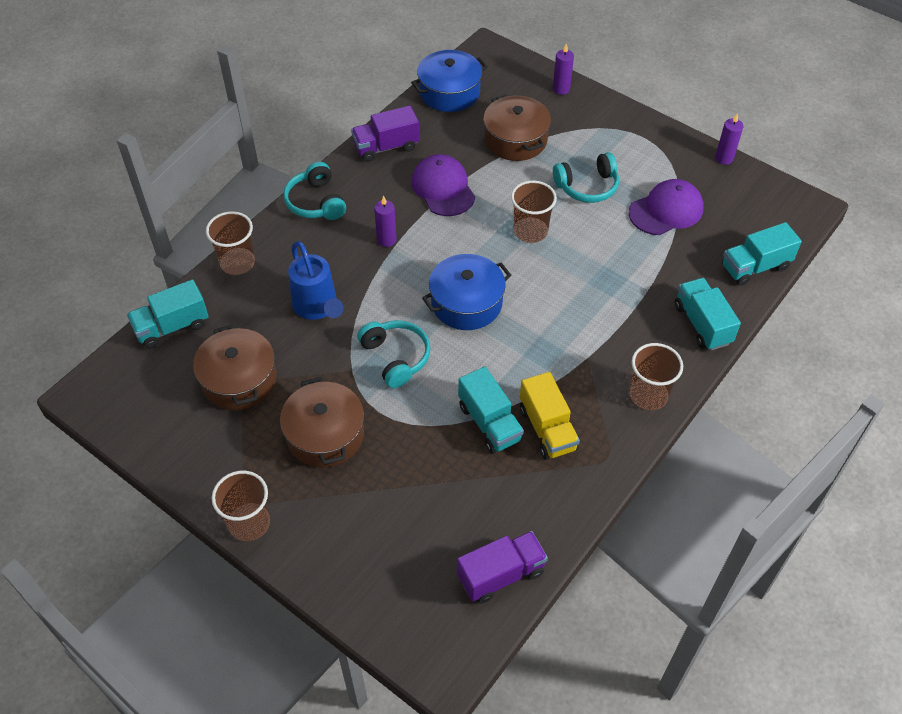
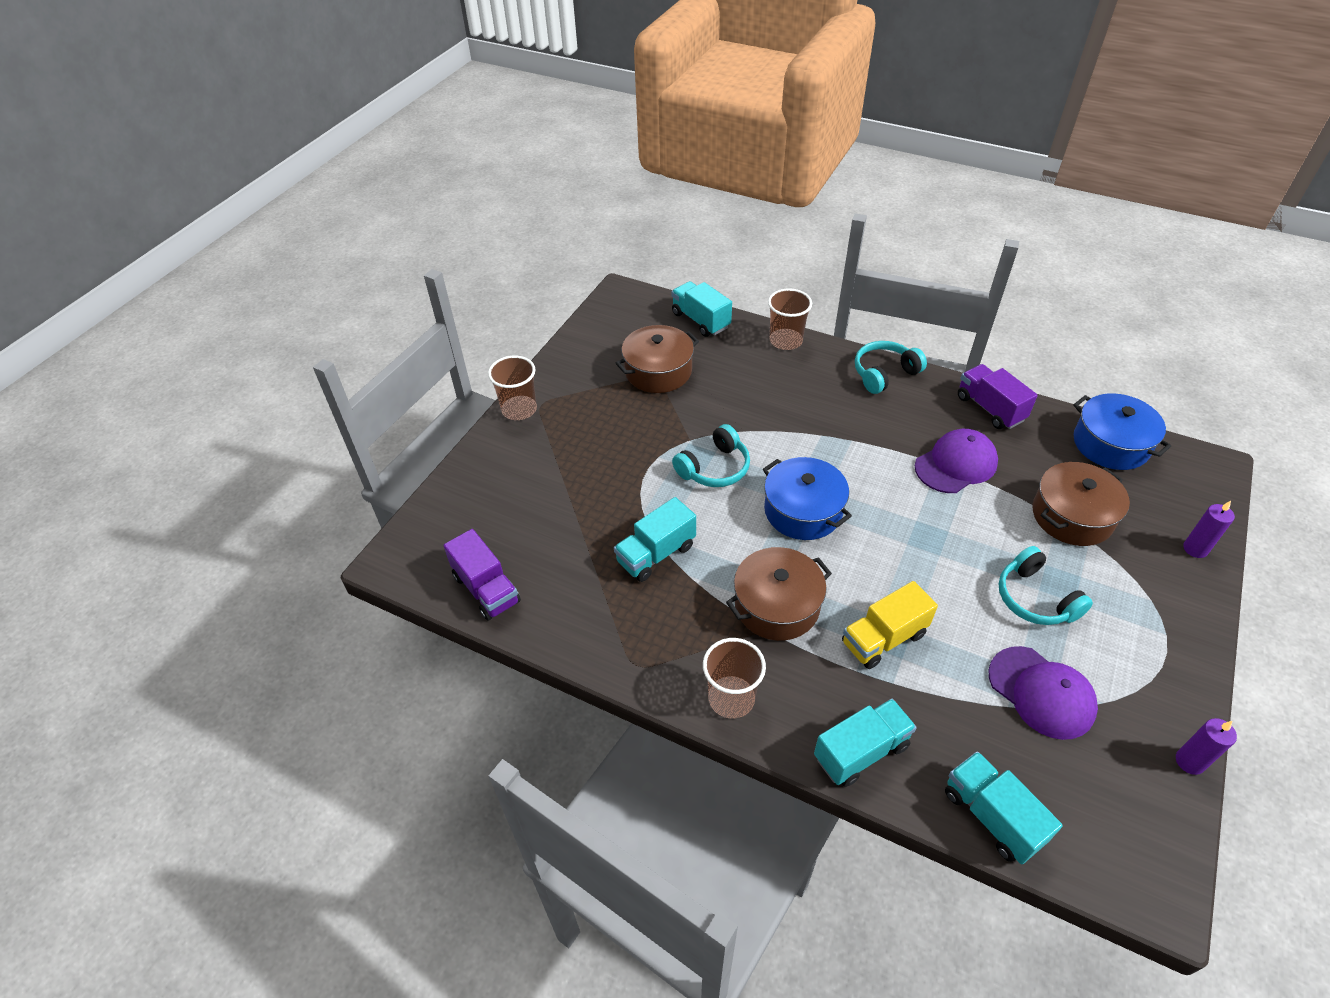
camera: 80 degrees right, 5 degrees down
brown pot [280,377,364,467] -> brown pot moved to [726,547,832,641]
blue watering can [288,241,344,320] -> none
purple candle [374,196,397,247] -> none
brown cup [511,181,557,243] -> none
yellow truck [520,372,580,460] -> yellow truck moved to [842,581,938,669]

